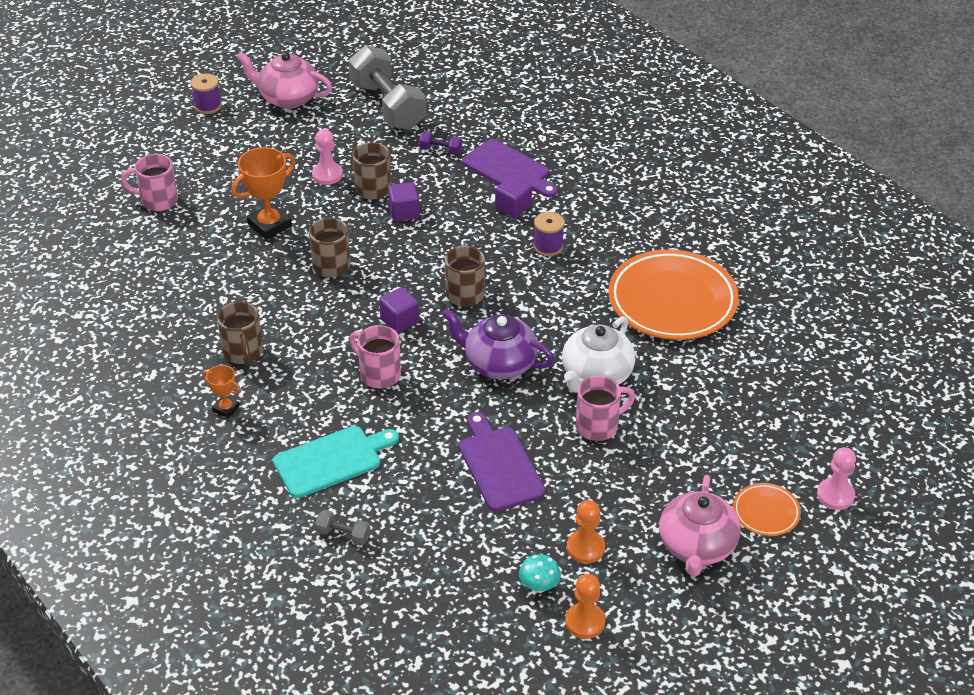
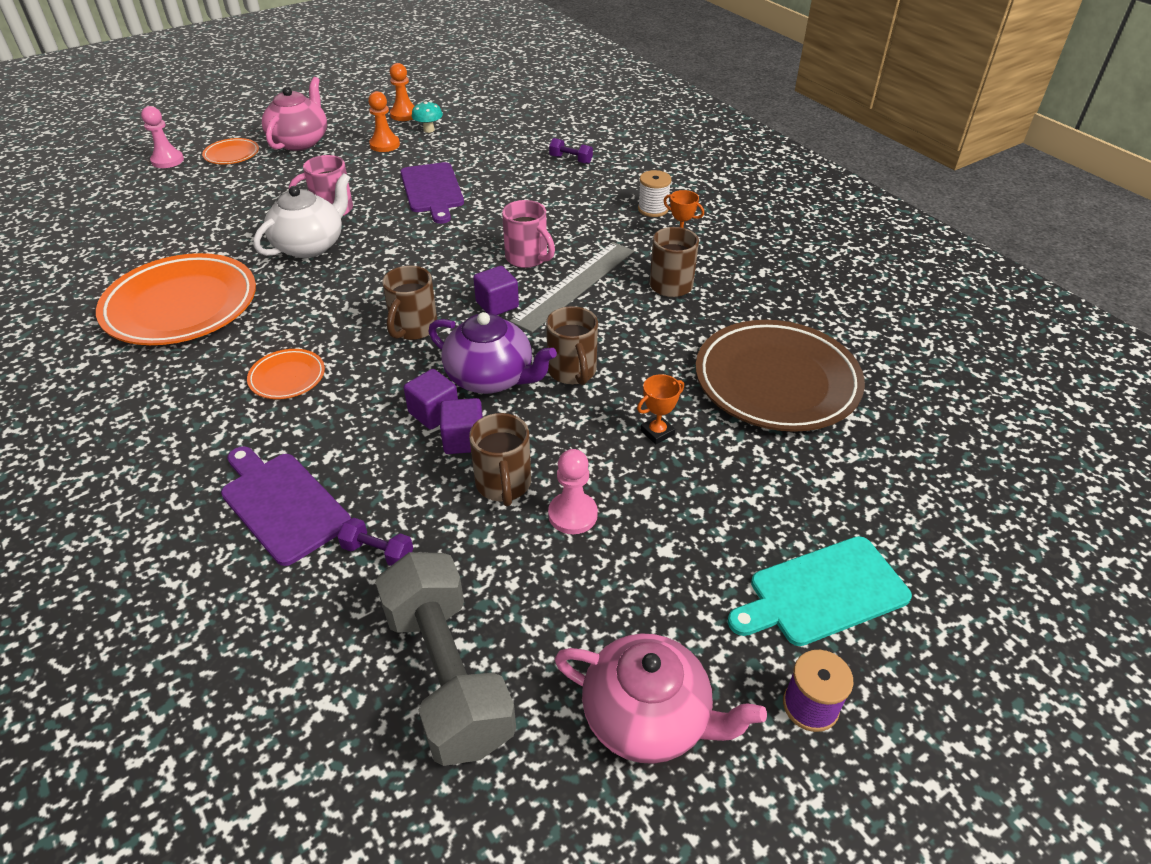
camera: 175 degrees left, 0 degrees up
pink mug [121,154,178,211] -> none
orange trophy [231,147,296,240] -> orange trophy [637,374,684,444], size x0.54
turquoise cutting board [273,426,399,498] -> turquoise cutting board moved to [728,536,912,646]
grey dumbbell [315,510,370,546] -> purple dumbbell [549,138,593,164]
purple teapot [442,308,554,379] -> purple teapot moved to [429,312,557,394]
purple cube [495,176,532,218] -> purple cube moved to [404,369,458,429]
purple spool [533,212,564,256] -> orange plate [247,349,325,399]
none -> grey ruler [510,242,634,333]
none -> white spool [638,170,672,217]
none -> brown plate [696,320,865,432]

